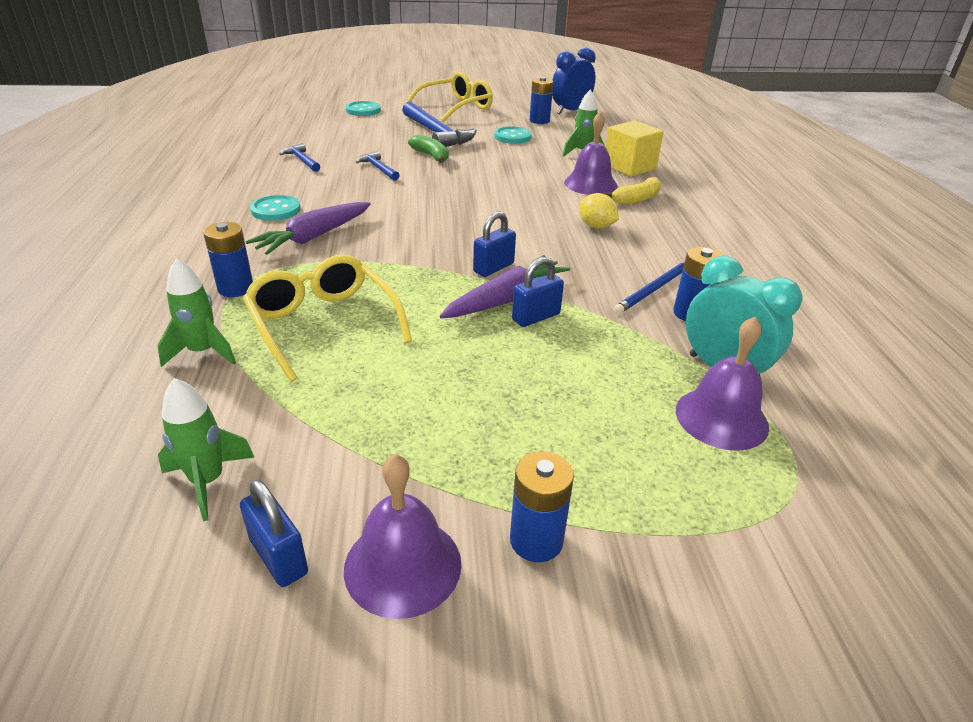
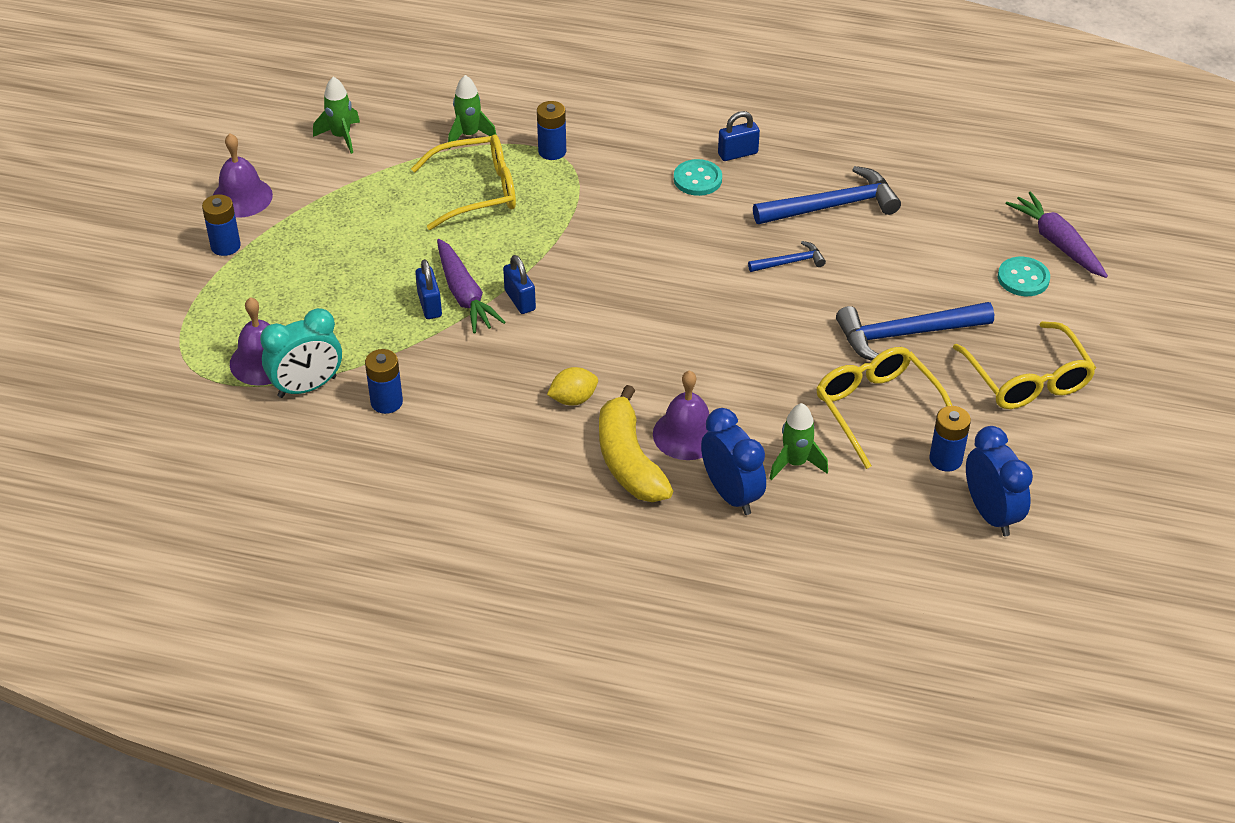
camera: 110 degrees right, 10 degrees up
blue padlock [240,479,308,587] -> blue padlock moved to [718,111,760,161]
purple carrot [245,202,371,255] -> purple carrot moved to [1005,191,1108,278]
blue hammer [279,143,320,172] -> blue hammer [753,166,901,224], size x1.96
green banana [408,135,449,163] -> none
turquoise button [494,126,531,144] -> yellow glasses [816,347,952,469]
yellow banana [604,177,661,205] -> yellow banana [599,385,673,502], size x1.71
yellow cube [606,120,664,177] -> blue clock [701,408,766,515]
blue pencil [613,262,684,314] -> none

